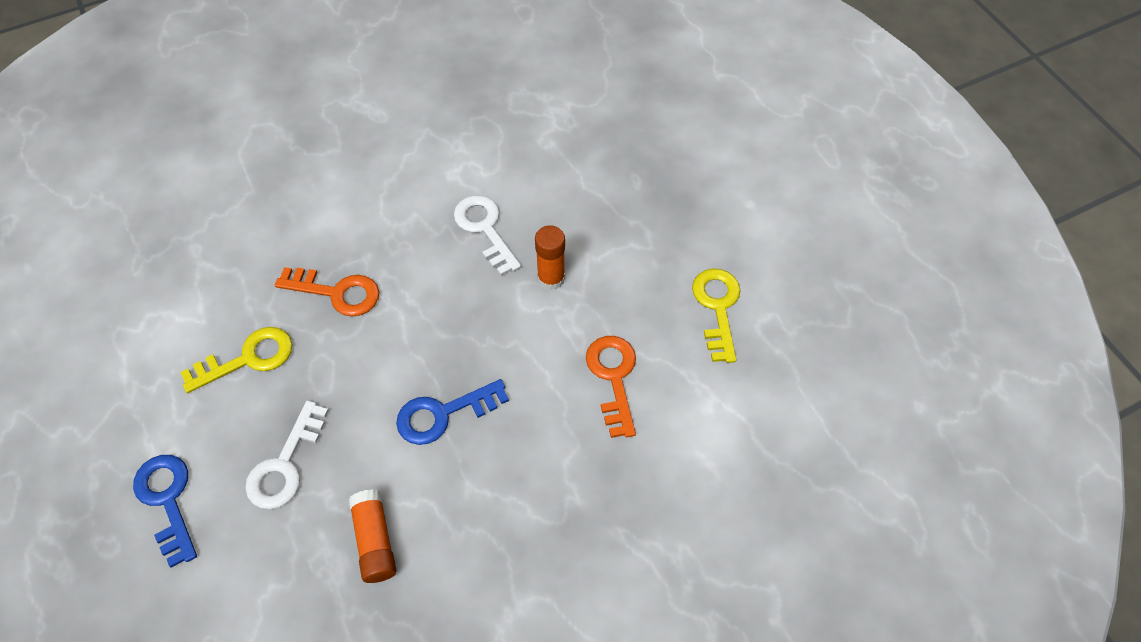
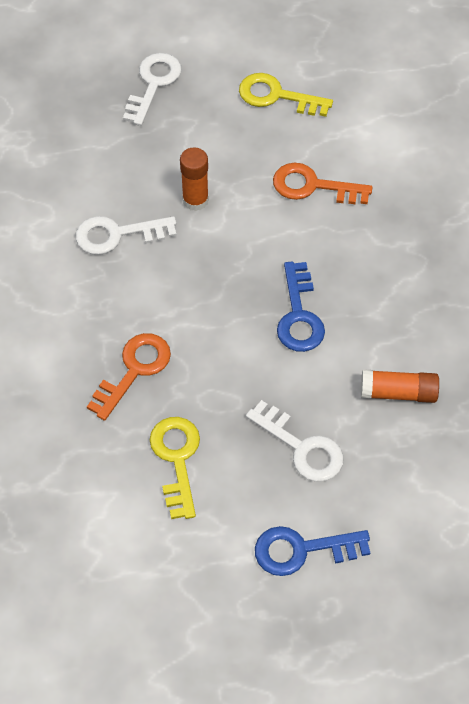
camera: 70 degrees left, 0 degrees up
none -> white key [123,53,181,126]

